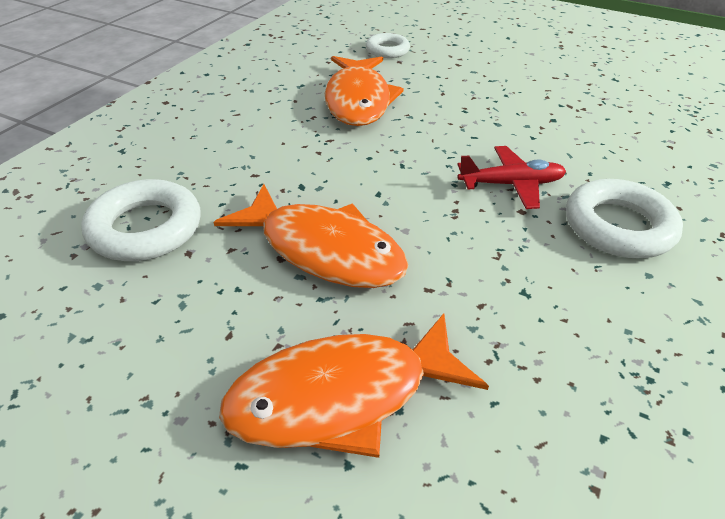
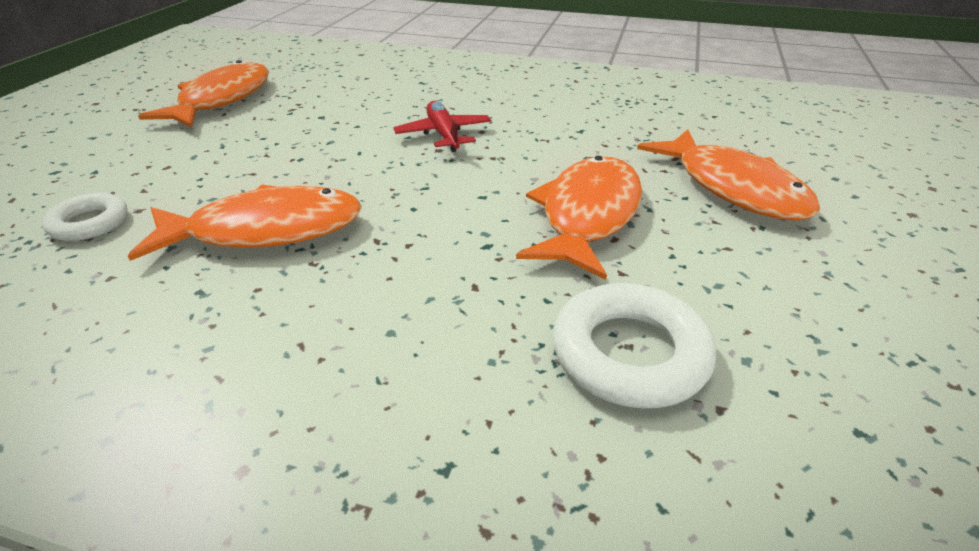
camera: 100 degrees left, 5 degrees down
white ring [566,179,683,258] -> none
none -> orange fish [138,60,269,128]

